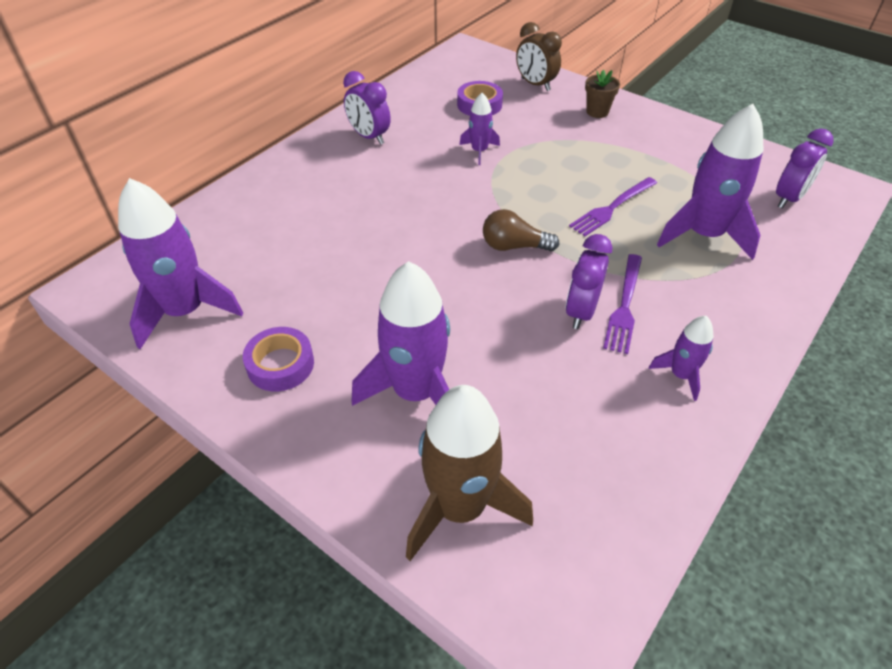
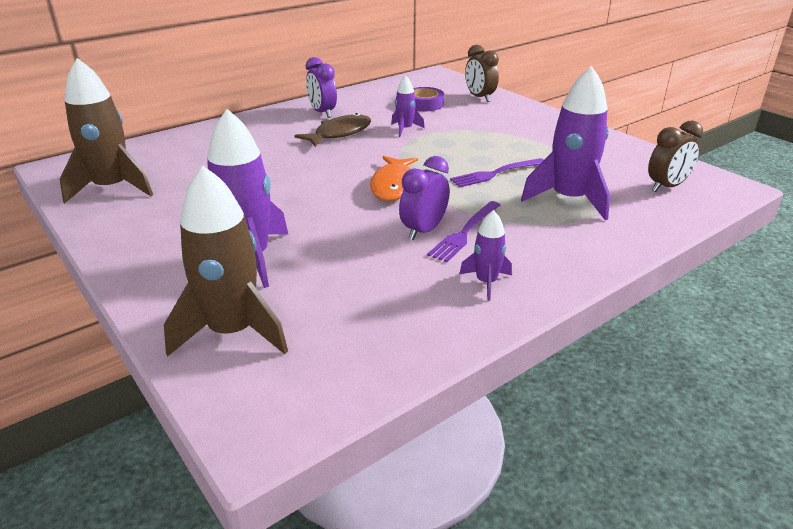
camera: 15 degrees right, 15 degrees down
purple rocket [118,178,243,349] -> brown rocket [60,58,153,204]
purple tape [243,327,314,391] -> none
brown light bulb [483,209,560,251] -> orange fish [370,156,418,201]
brown flower pot [585,70,620,118] -> none
purple clock [776,129,834,208] -> brown clock [648,120,703,192]
none -> brown fish [294,113,371,147]

